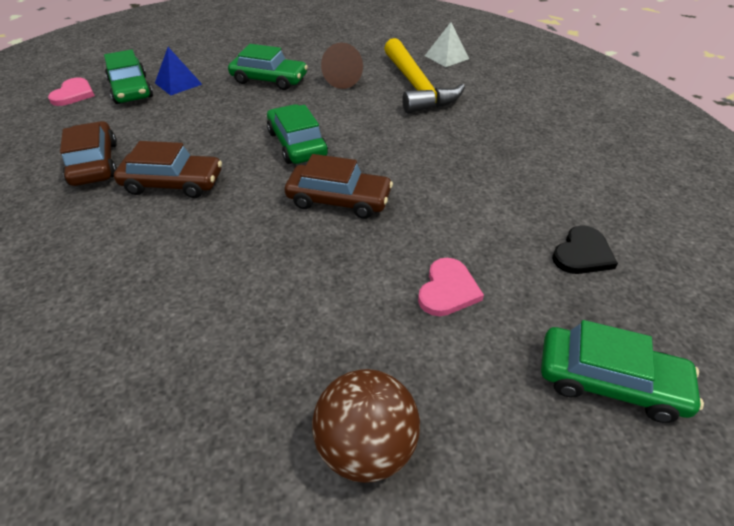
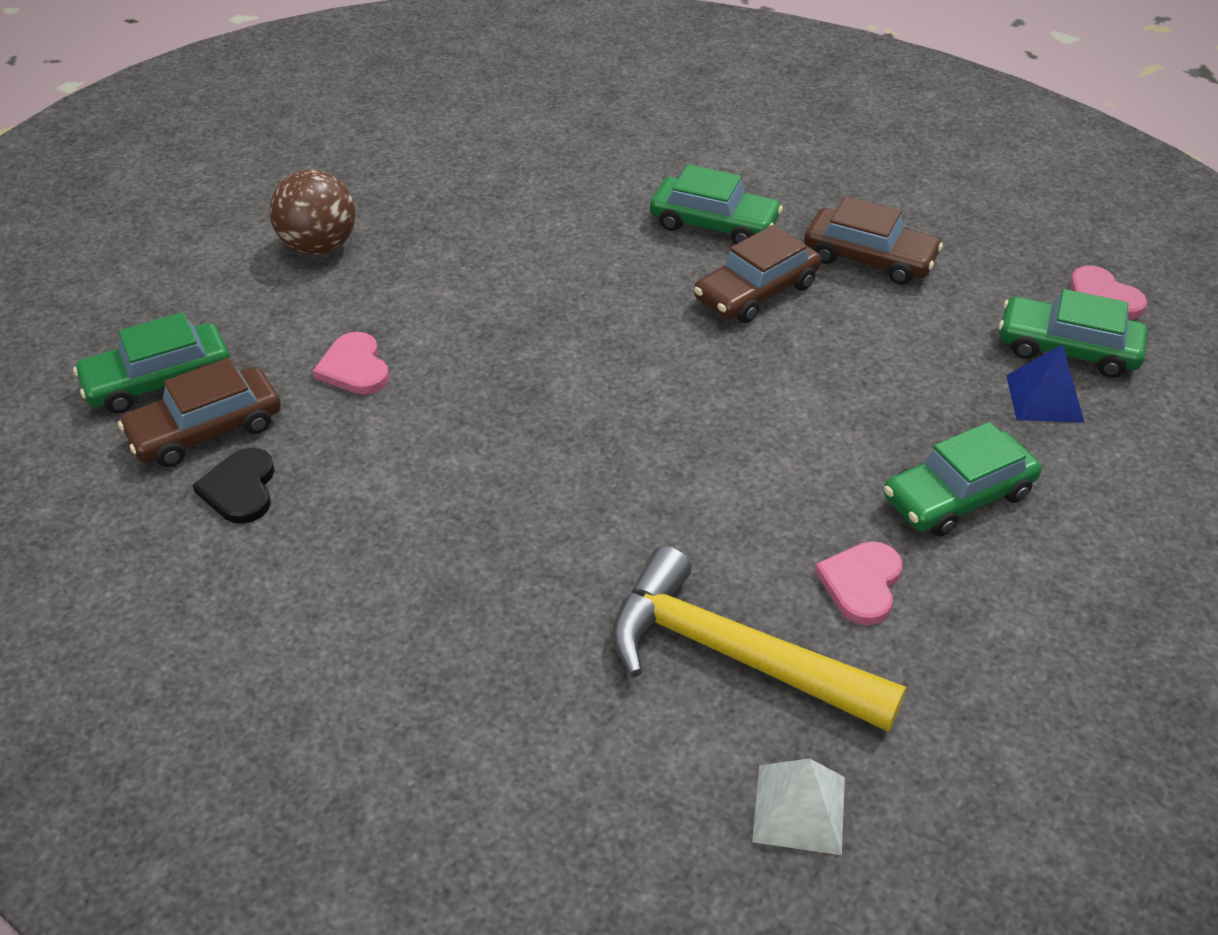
camera: 135 degrees right, 0 degrees up
green car [267,104,328,164] -> green car moved to [650,164,783,244]
brown car [285,154,393,219] -> brown car moved to [118,358,281,467]
brown cone [321,43,363,89] -> pink heart [815,541,902,625]

